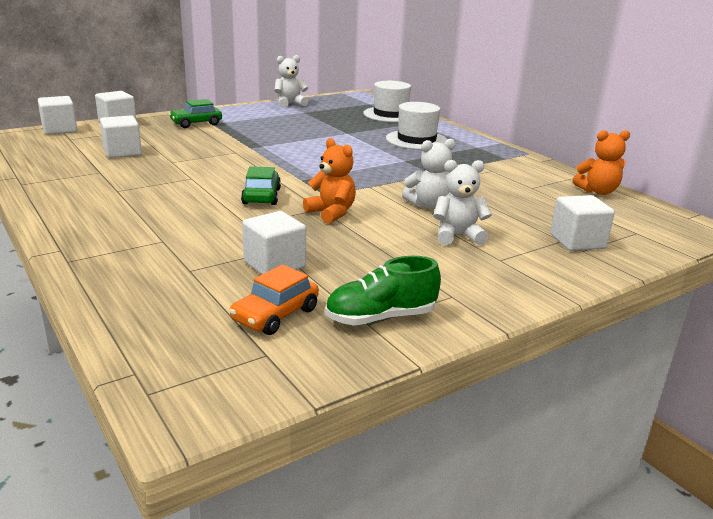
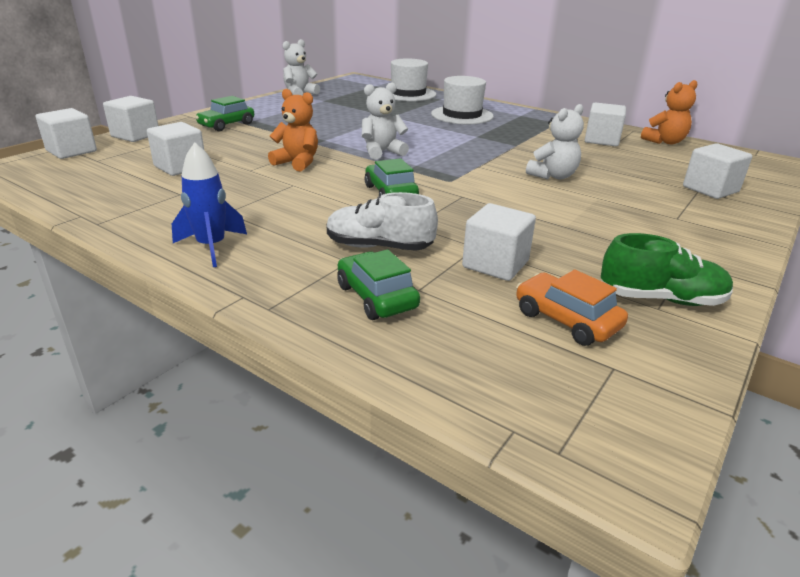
camera: 20 degrees left, 5 degrees up
orange car [229,264,319,335] -> orange car turned 120 degrees clockwise [516,270,628,346]
orange teddy bear [303,138,356,223] -> orange teddy bear moved to [268,89,318,171]
green shoe [325,256,441,326] -> green shoe turned 135 degrees counterclockwise [601,233,733,306]
white teddy bear [433,160,492,245] -> white teddy bear moved to [362,82,409,160]
none -> blue rocket [172,142,247,267]
none -> white shoe [327,192,438,251]
none -> green car [337,250,420,320]
none -> white cube [585,102,626,146]

